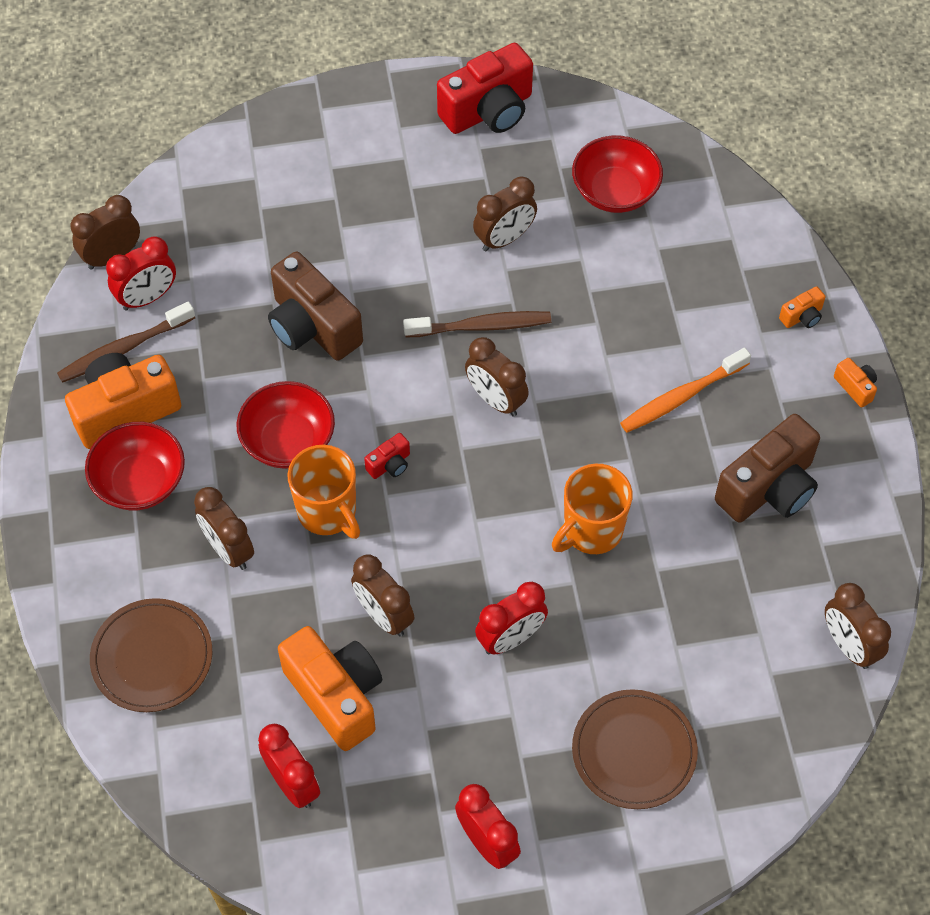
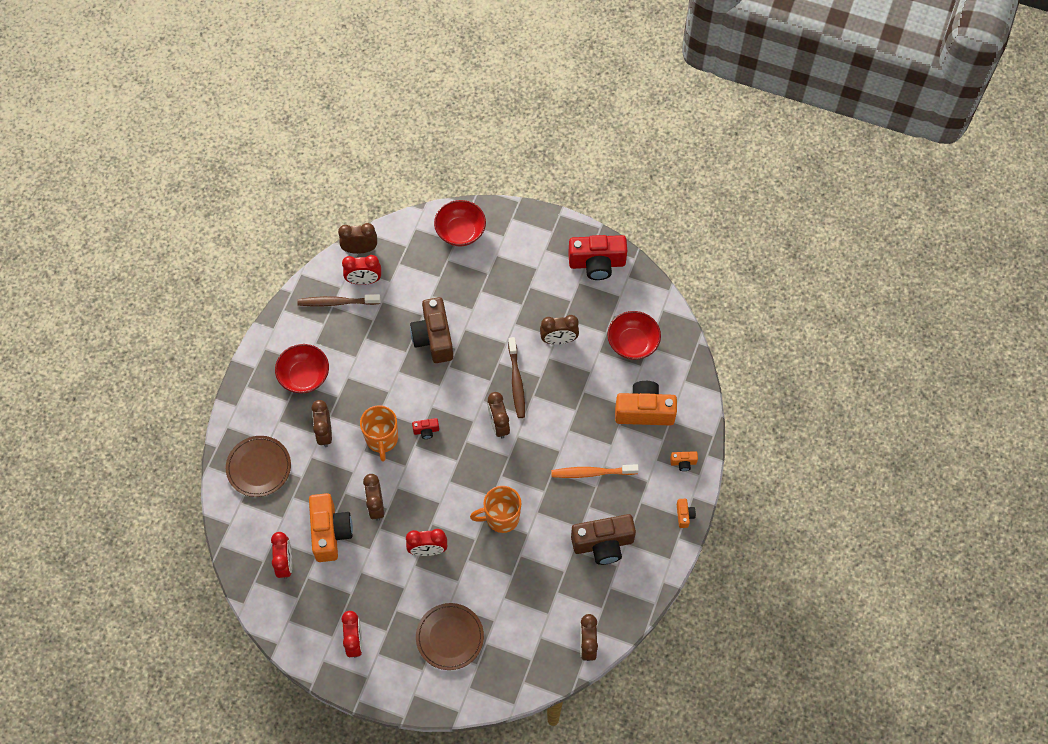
camera: 30 degrees right, 5 degrees up
orange camera [65,353,181,449] -> orange camera moved to [615,381,677,425]
red bowl [237,381,335,469] -> red bowl moved to [434,200,486,246]
brown toothbrush [403,311,551,337] -> brown toothbrush turned 60 degrees clockwise [508,337,525,418]

